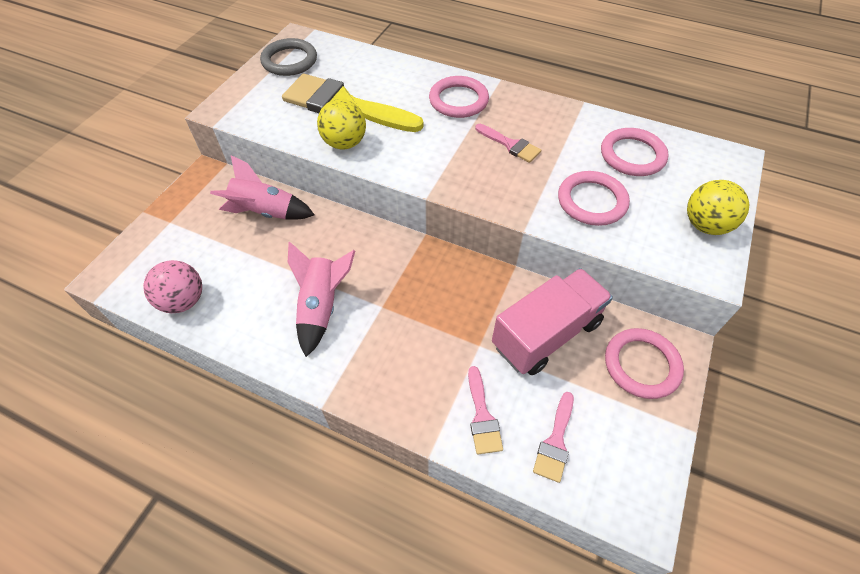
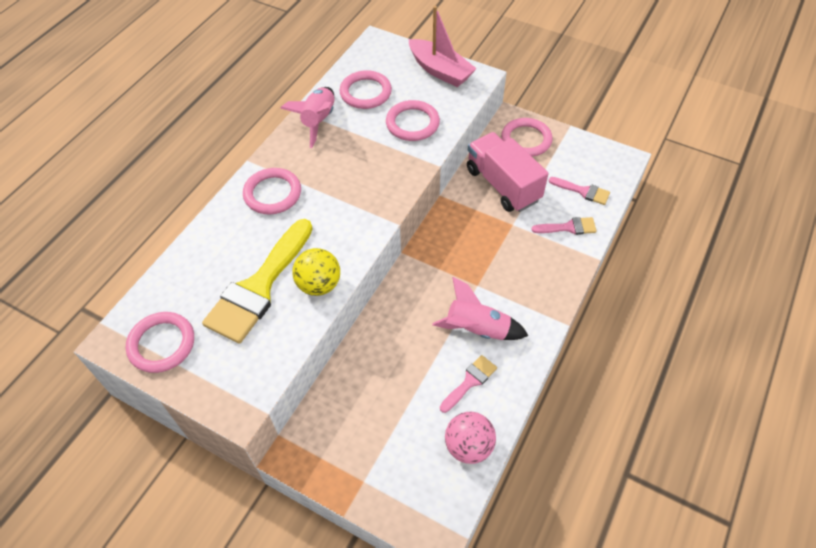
camera: 85 degrees left, 0 degrees up
pink rocket [210,155,314,219] -> pink rocket moved to [280,87,335,148]
grey ring [260,38,317,76] -> pink ring [126,312,194,373]
pink brush [475,124,541,163] -> pink brush moved to [440,355,497,413]
yellow ball [687,180,749,235] -> pink boat [408,6,477,87]

